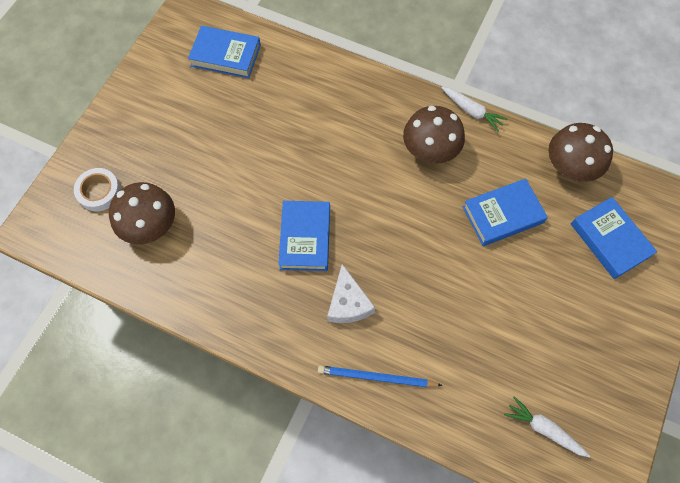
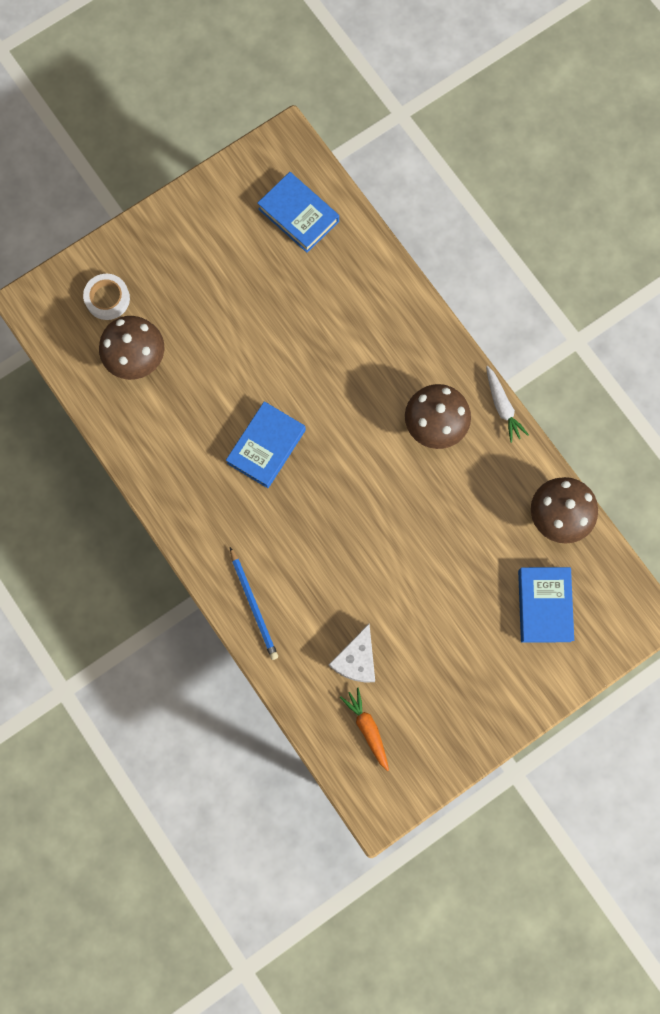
camera: 30 degrees right, 10 degrees up
blue pencil [318,365,443,387] -> blue pencil turned 150 degrees counterclockwise [230,547,278,660]
white cheese [327,264,375,323] -> white cheese moved to [329,624,375,682]
blue book [463,178,548,246] -> none
white carrot [504,396,590,458] -> orange carrot [340,688,389,771]

